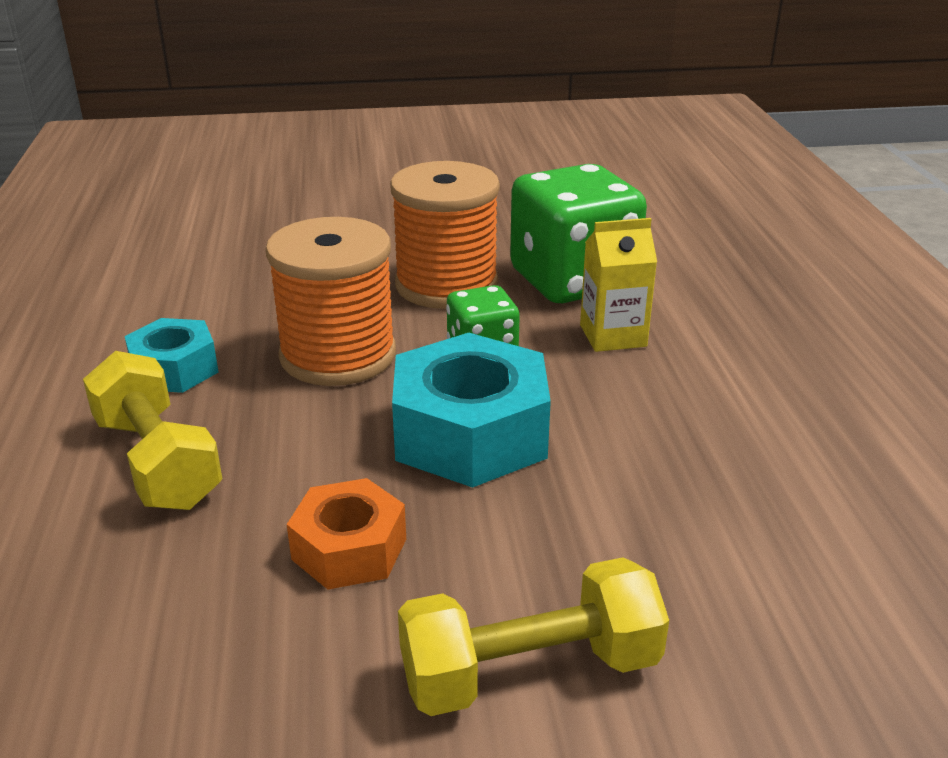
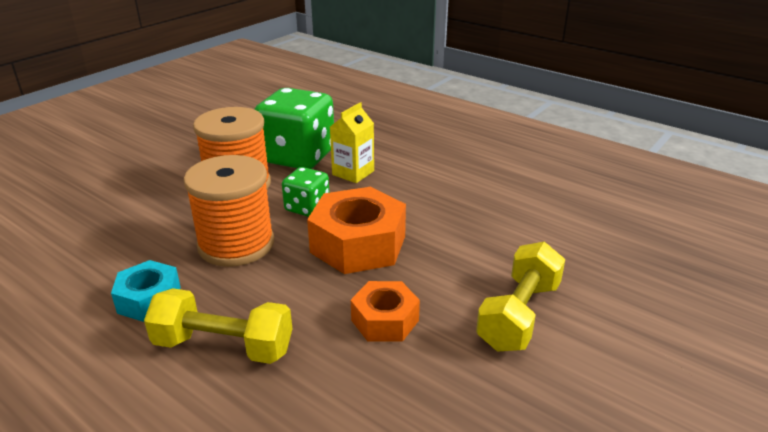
camera: 45 degrees left, 0 degrees up
turquoise nut [392,333,551,488] -> orange nut [307,187,406,274]

